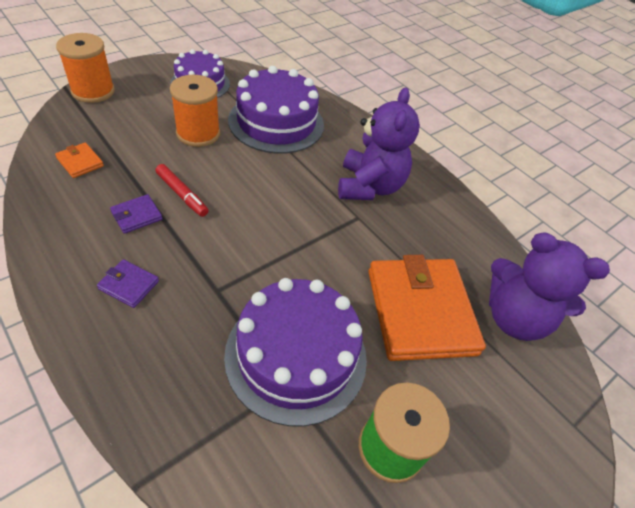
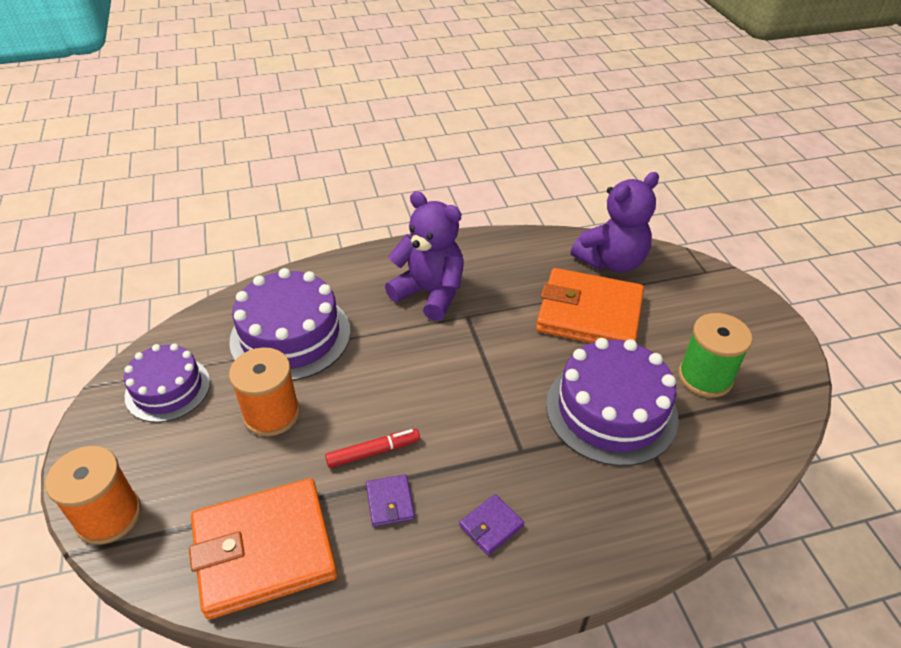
camera: 60 degrees left, 5 degrees down
orange wallet [55,143,104,178] -> orange wallet [189,478,337,619], size x2.46

